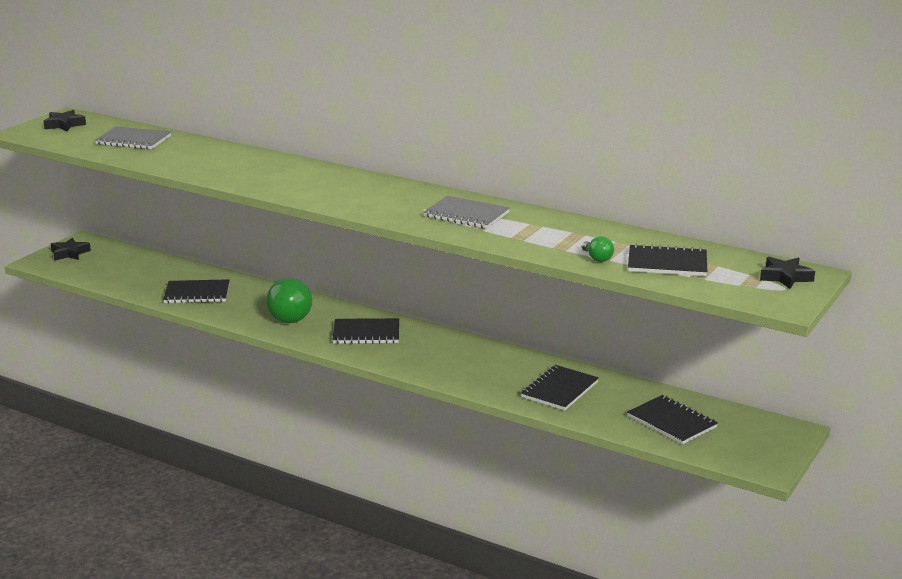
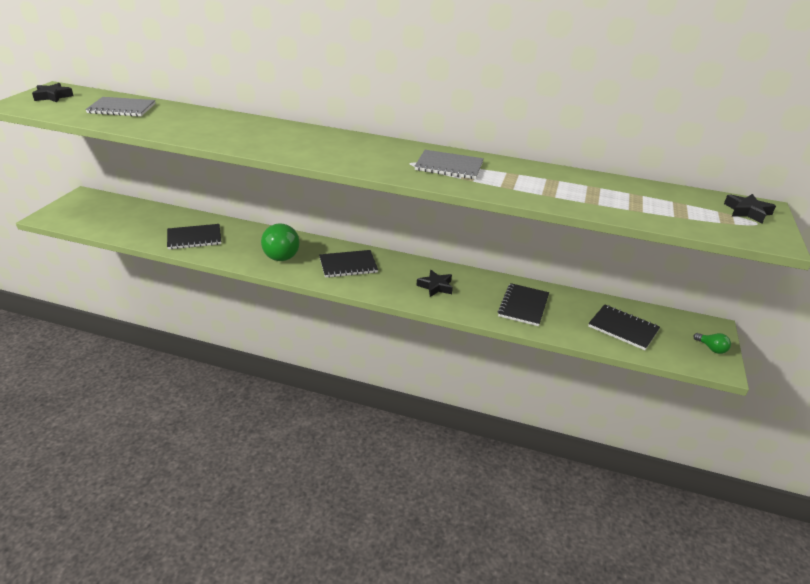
camera: 15 degrees left, 10 degrees up
black star [51,238,91,261] -> black star moved to [416,270,453,297]
green light bulb [582,236,614,262] -> green light bulb moved to [693,333,731,354]
black notebook [628,244,707,276] -> none

